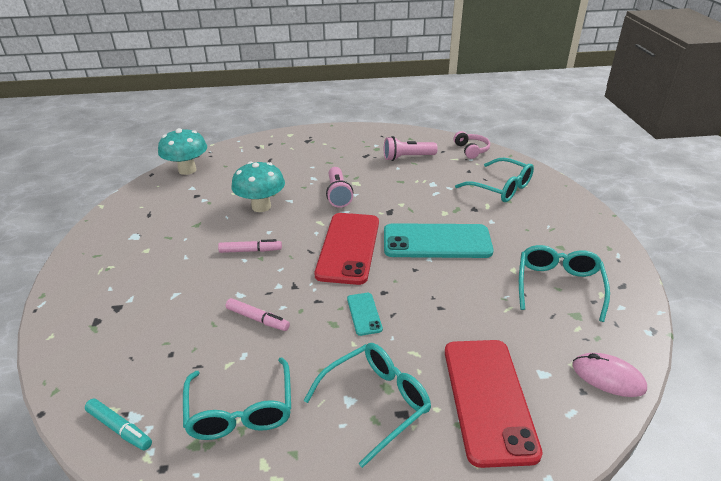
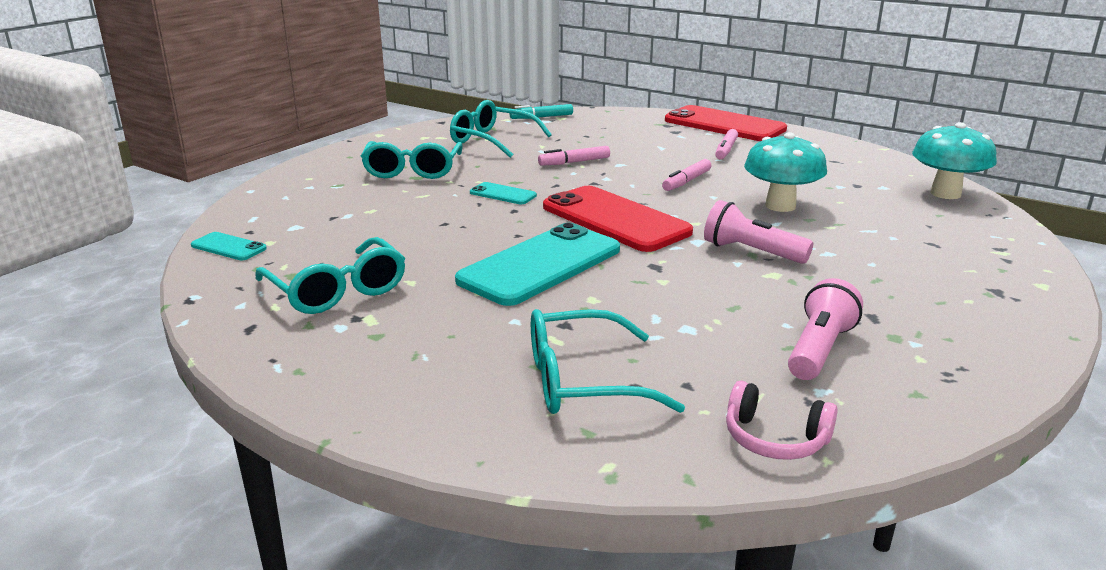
camera: 130 degrees right, 10 degrees down
red phone [445,340,543,468] -> red phone moved to [665,105,787,141]
pink mouse [573,353,647,397] -> turquoise phone [191,232,267,260]
none -> pink marker [715,129,738,159]

